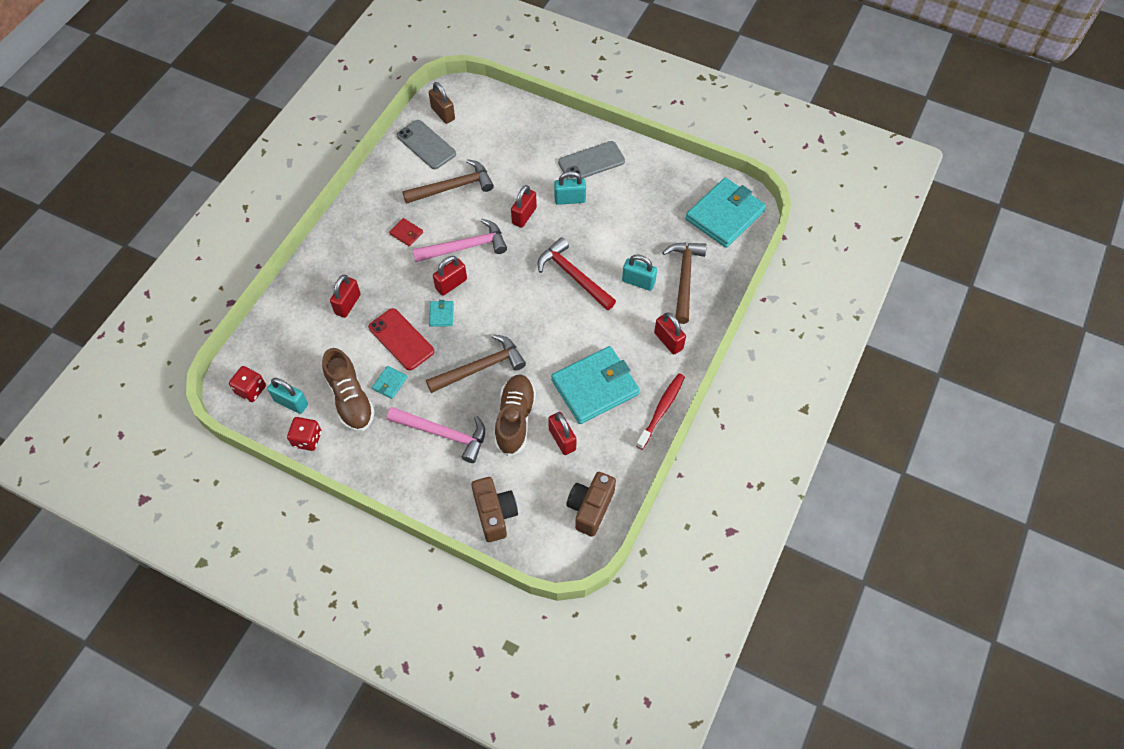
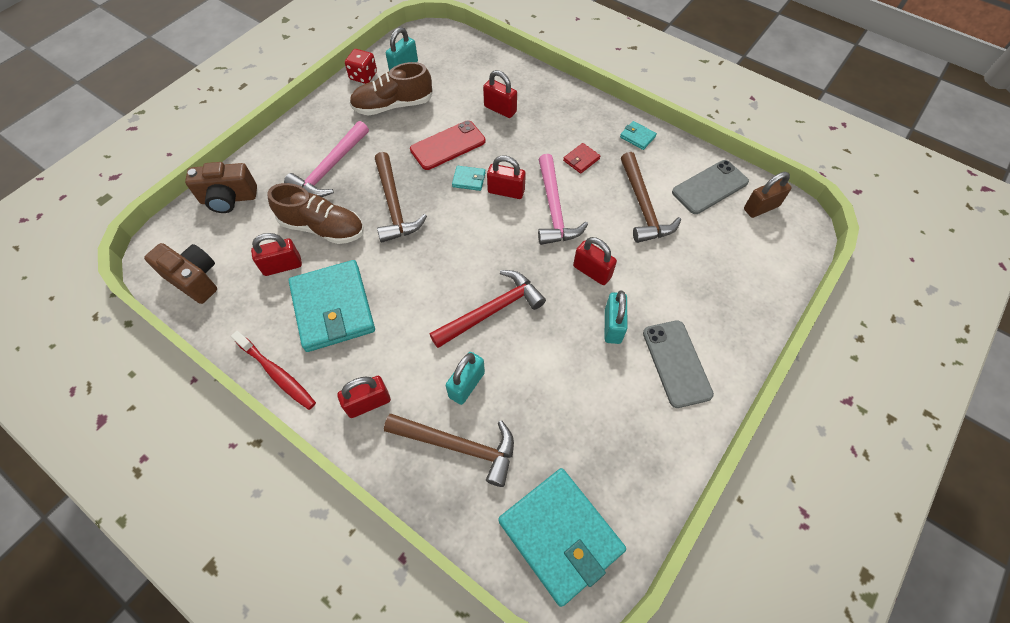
camera: 100 degrees right, 0 degrees up
red dice [229,366,266,402] -> none
turquoise wallet [372,366,407,399] -> turquoise wallet moved to [620,121,657,150]
red padlock [433,256,467,296] -> red padlock turned 45 degrees counterclockwise [487,155,526,199]

